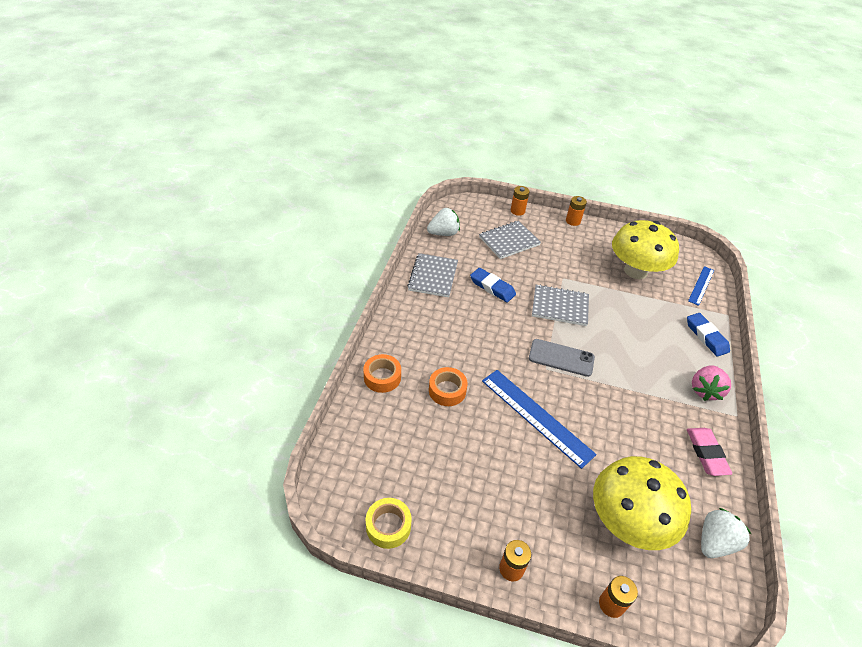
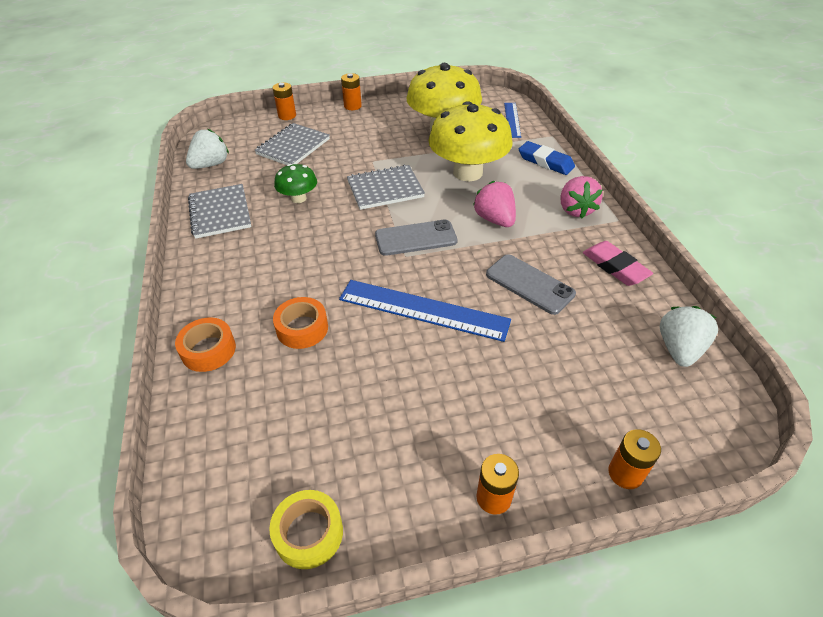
camera: 25 degrees left, 0 degrees up
blue eraser [470,268,516,302] -> green mushroom [274,164,317,203]
yellow mushroom [593,456,691,550] -> yellow mushroom moved to [428,101,513,181]
none -> pink strawberry [473,181,516,227]
none -> grey phone [486,254,576,315]

